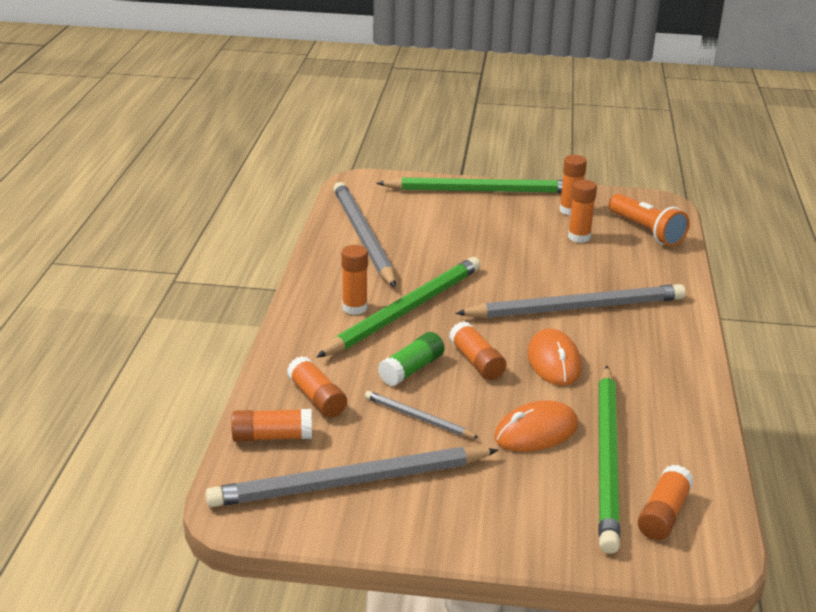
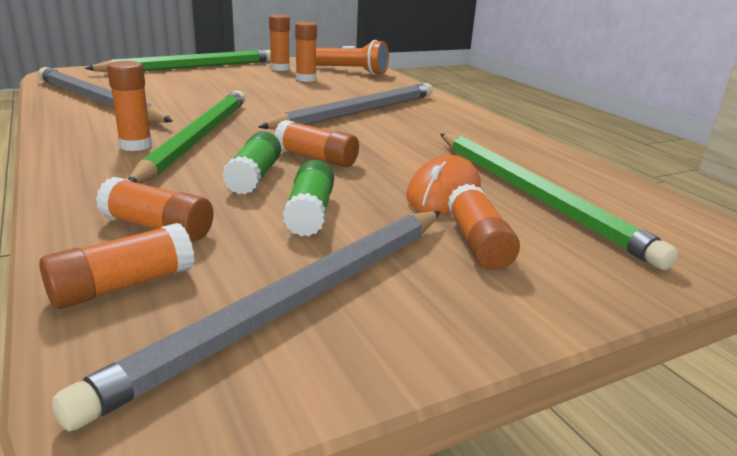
camera: 35 degrees left, 5 degrees down
grey pencil [365,391,479,438] -> green glue stick [283,160,334,236]
orange mouse [528,329,582,386] -> none
orange glue stick [638,465,694,540] -> orange glue stick moved to [447,184,520,270]

